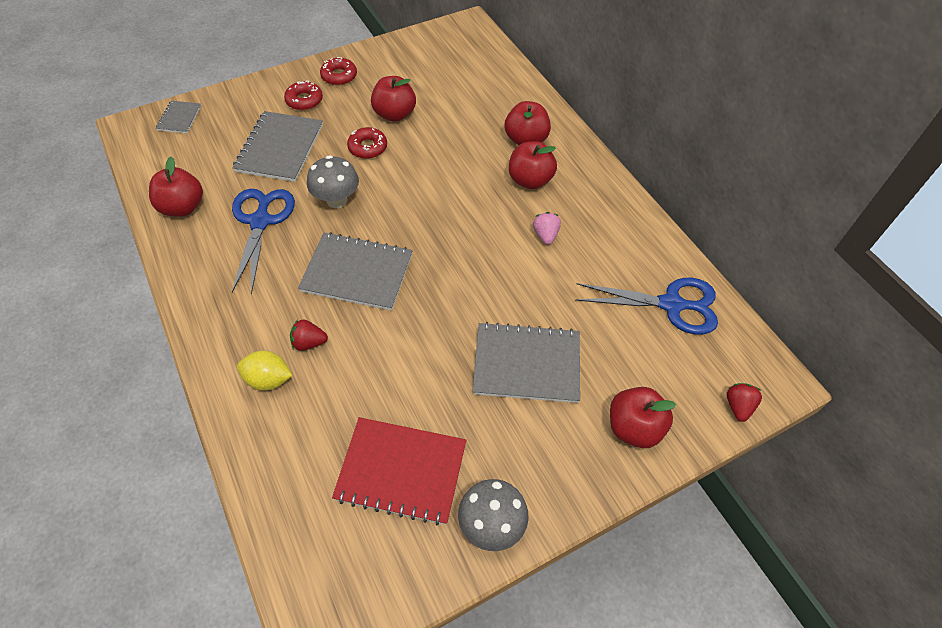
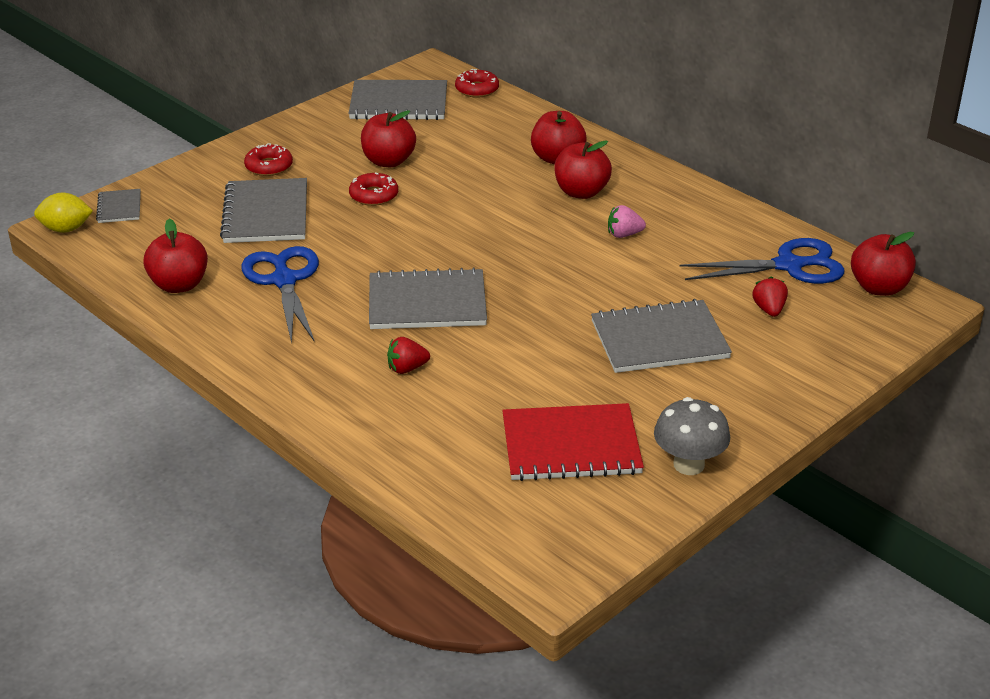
camera: 15 degrees left, 20 degrees down
yellow lemon [237,351,293,391] -> yellow lemon moved to [34,193,93,233]
grey mushroom [307,155,359,208] -> none
red donut [320,57,357,86] -> red donut moved to [455,69,499,98]
pink strawberry [533,212,561,245] -> pink strawberry turned 75 degrees counterclockwise [608,205,646,238]
red apple [610,387,676,448] -> red apple moved to [851,232,916,296]
red strawberry [727,383,762,422] -> red strawberry moved to [752,276,788,317]
none -> grey notebook [348,80,447,120]

